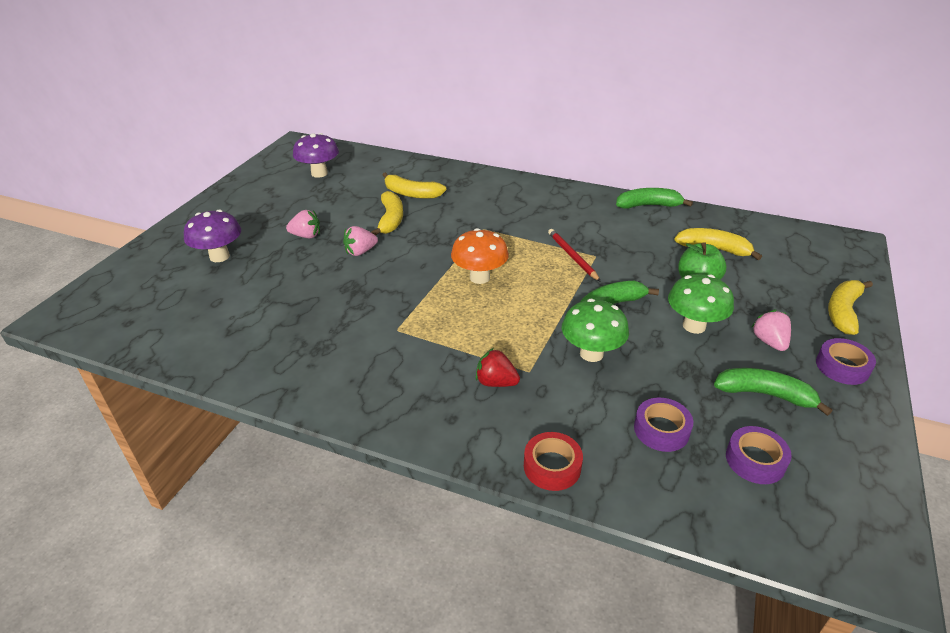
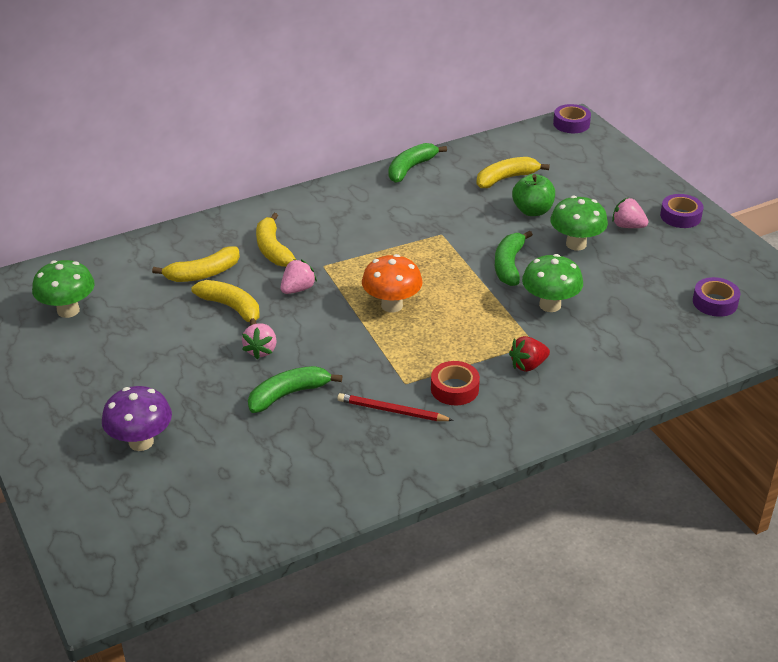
camera: 50 degrees left, 0 degrees up
pink strawberry [286,210,320,238] -> pink strawberry moved to [280,259,317,294]
purple mushroom [293,133,339,178] -> green mushroom [32,260,95,318]
red tape [524,432,583,491] -> red tape moved to [431,361,480,405]
red pencil [548,229,601,282] -> red pencil moved to [337,393,454,421]
purple tape [634,397,693,452] -> purple tape moved to [553,104,591,133]
green banana [714,368,832,416] -> green banana moved to [248,366,342,413]
yellow banana [828,280,873,335] -> yellow banana moved to [256,213,296,267]

